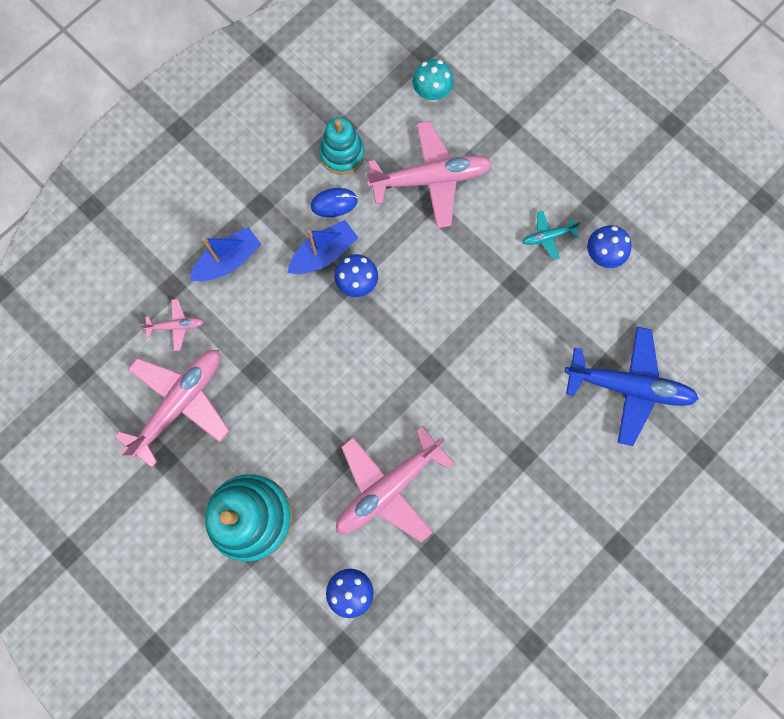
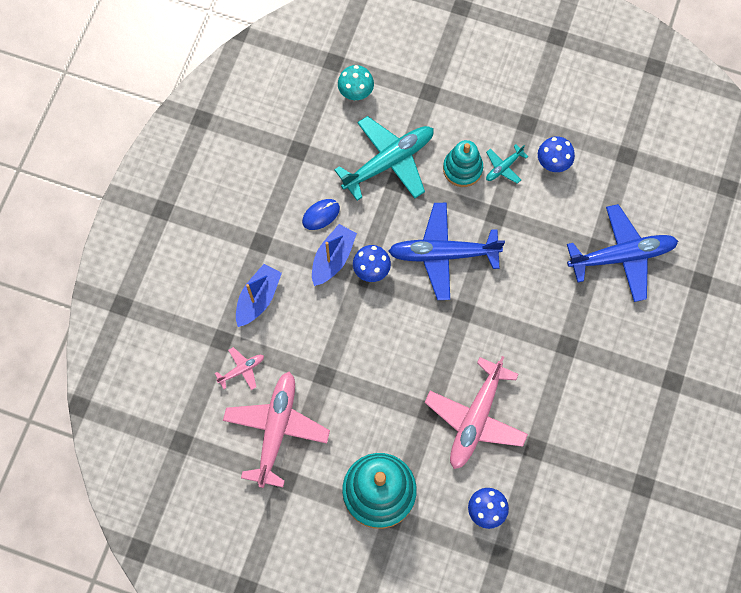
camera: 25 degrees left, 5 degrees down
turquoise stacking toy [319,117,365,175] -> turquoise stacking toy moved to [443,140,483,187]
pink plane [366,121,493,228] -> turquoise plane [334,116,434,201]
none -> blue plane [388,203,505,300]

